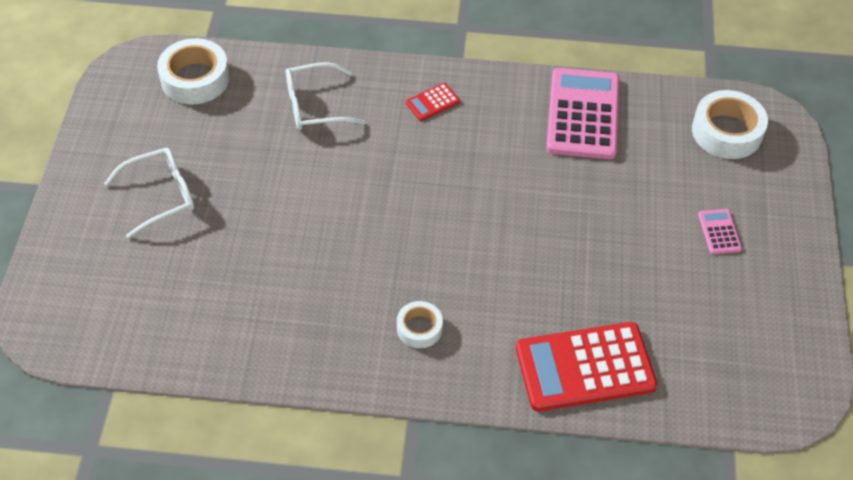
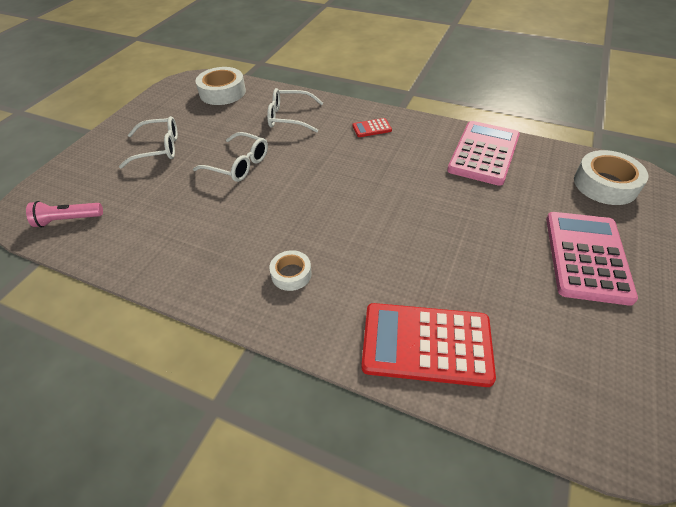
camera: 20 degrees right, 5 degrees down
pink calculator [698,209,742,255] -> pink calculator [546,212,638,306], size x2.27
none -> pink flashlight [26,201,103,227]
none -> white glasses [193,132,268,182]

